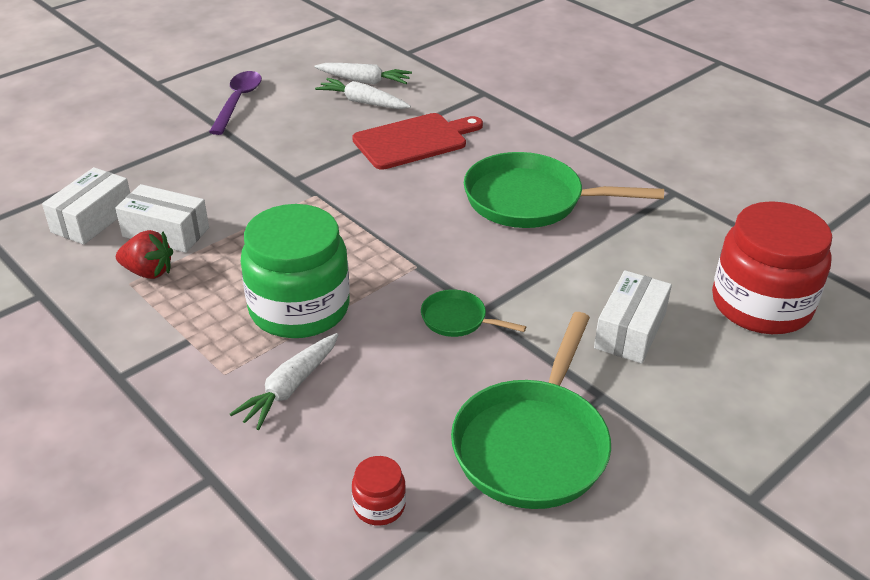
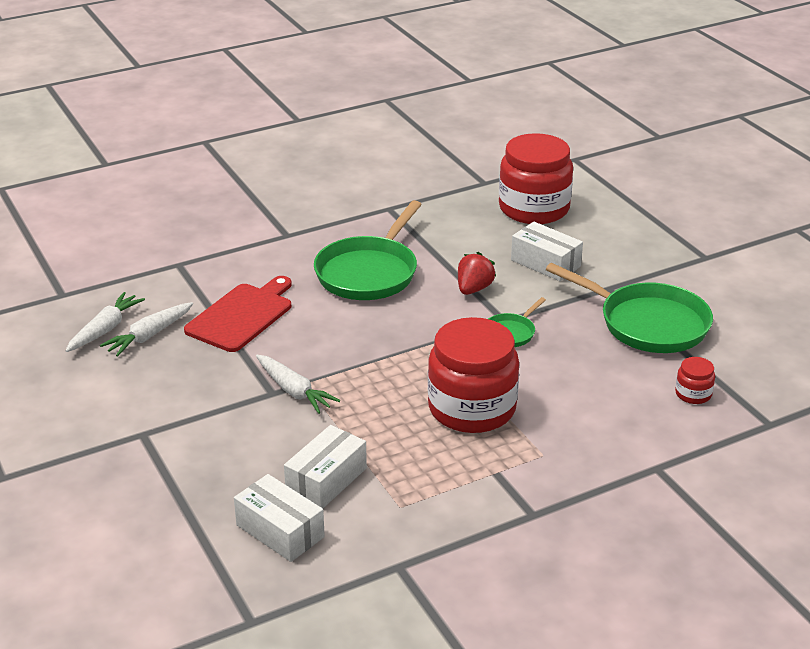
camera: 75 degrees left, 5 degrees down
red strawberry [116,230,173,279] -> red strawberry moved to [458,252,496,295]
purple spoon [209,71,262,135] -> none
white carrot [230,333,338,430] -> white carrot moved to [256,355,340,414]
green jar [241,204,350,338] -> red jar [428,317,519,433]
red cutting board [352,113,483,170] -> red cutting board turned 45 degrees clockwise [184,276,292,352]

